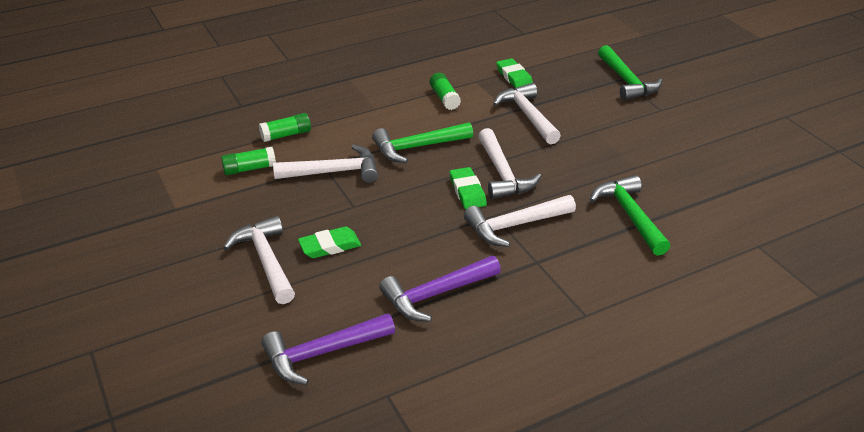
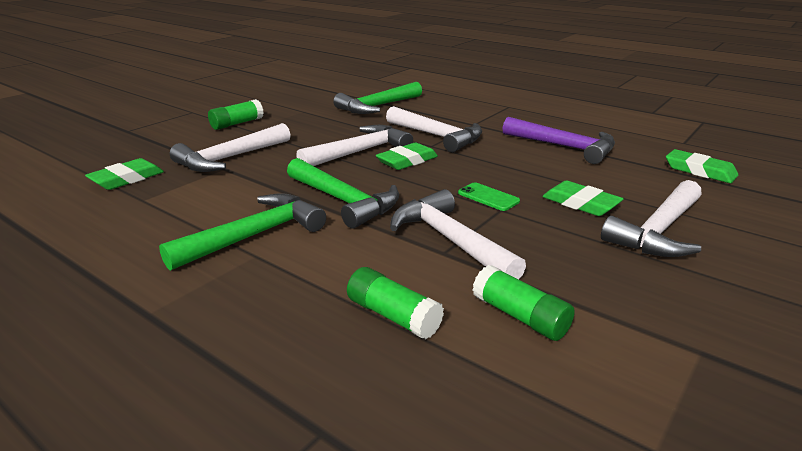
camera: 115 degrees left, 10 degrees down
purple hammer [261,313,395,385] -> green eraser [666,149,738,183]
green glue stick [430,73,461,110] -> green glue stick moved to [208,99,264,130]
green hammer [598,45,662,100] -> green hammer moved to [159,193,326,271]
none -> green phone [458,182,520,211]

